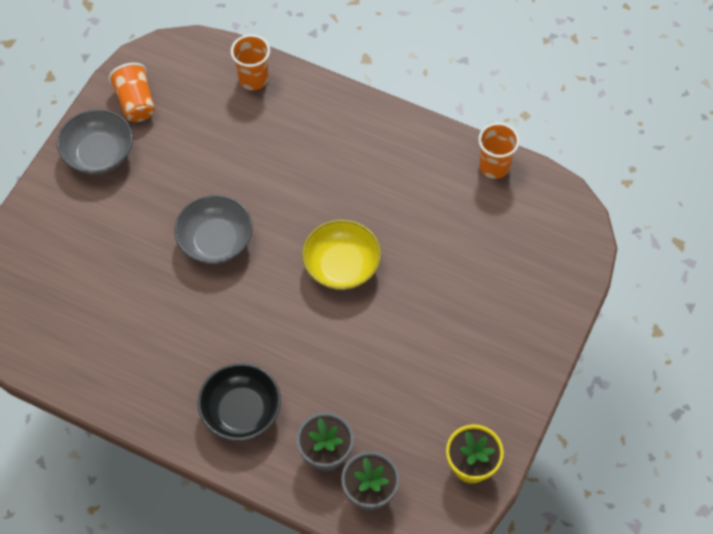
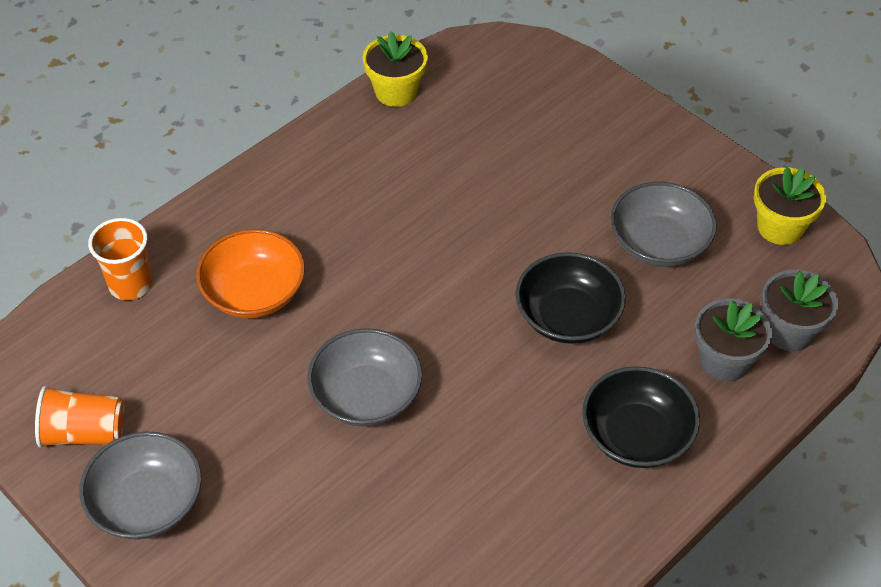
camera: 70 degrees left, 10 degrees down
yellow bowl [302,220,381,290] -> none
orange cup [478,123,520,179] -> yellow flower pot [363,31,428,107]
none -> orange bowl [196,229,305,318]
none -> black bowl [516,252,626,344]
none -> grey bowl [611,182,717,267]

